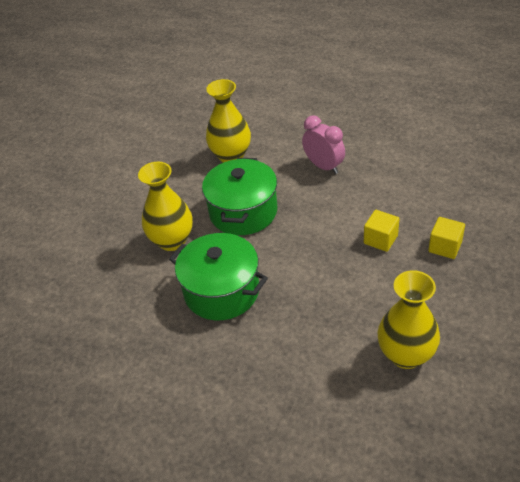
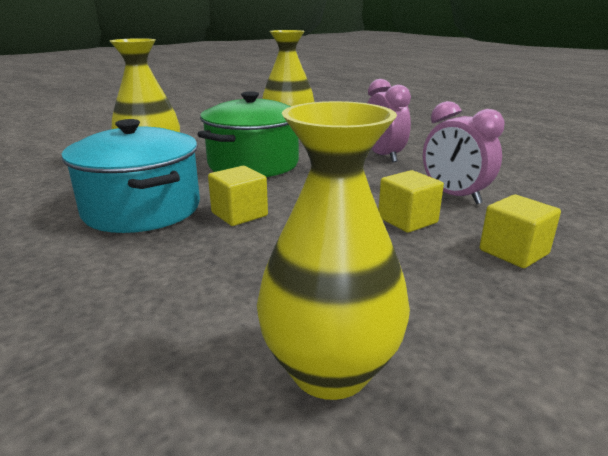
camera: 20 degrees right, 20 degrees down
green pot [169,233,268,320] -> turquoise pot [61,119,200,233]
none -> yellow cube [208,166,268,226]
none -> pink clock [423,101,505,204]

